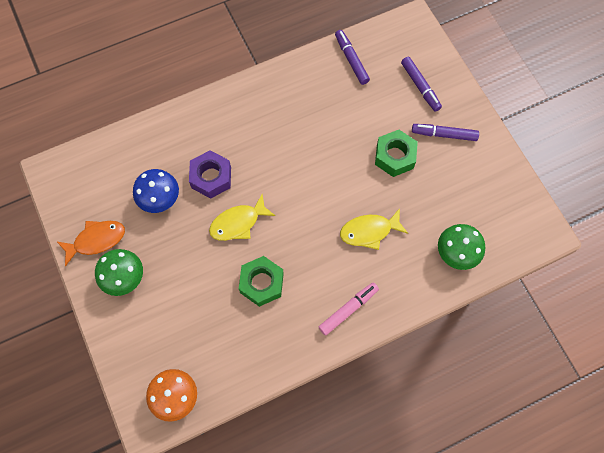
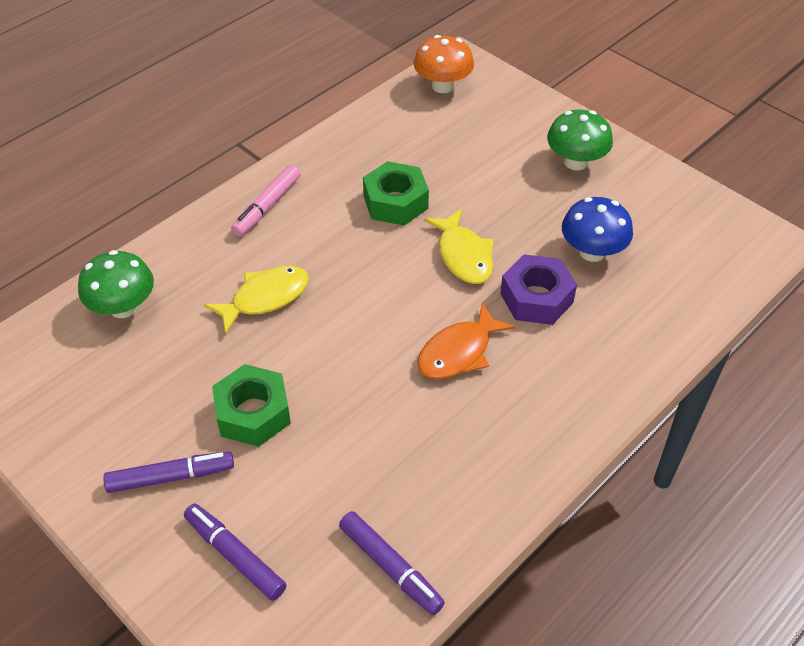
camera: 160 degrees right, 20 degrees down
orange fish [56,221,125,267] -> orange fish moved to [417,302,515,379]
yellow fish [209,195,276,241] -> yellow fish turned 120 degrees clockwise [424,209,494,284]

